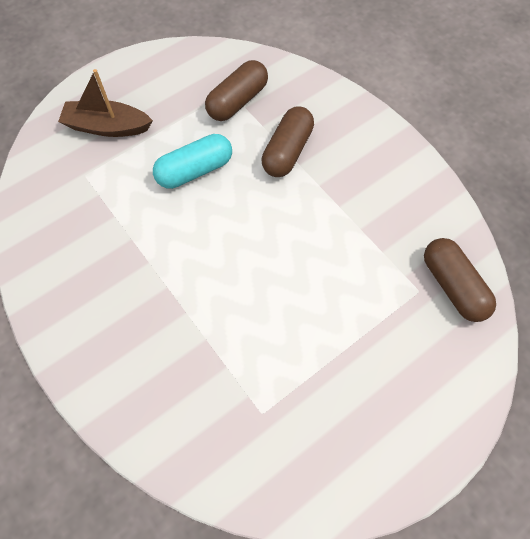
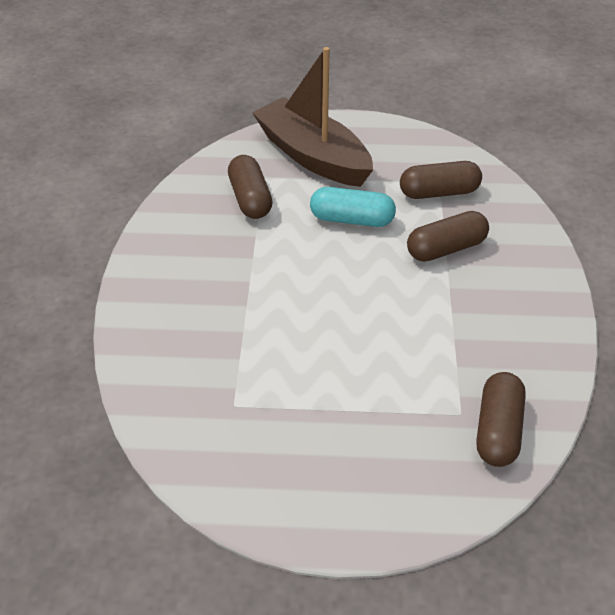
camera: 40 degrees right, 20 degrees down
brown boat [58,69,153,137] -> brown boat [252,47,373,187], size x1.65
none -> brown capsule [228,155,273,219]

